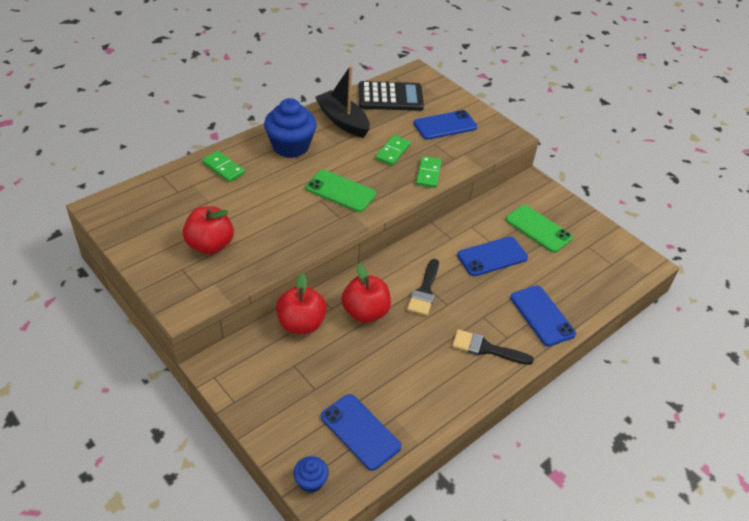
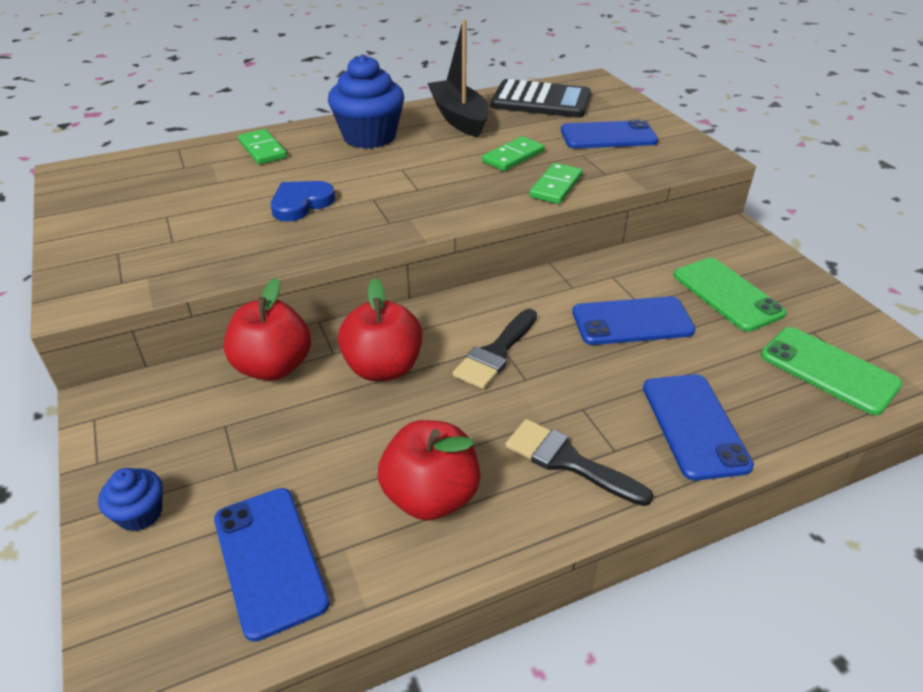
camera: 20 degrees right, 5 degrees down
red apple [183,206,234,254] -> red apple moved to [378,420,480,521]
blue cupcake [293,456,329,493] -> blue cupcake moved to [98,468,163,531]
green phone [306,170,376,212] -> green phone moved to [761,327,903,415]
none -> blue heart [271,181,335,222]

